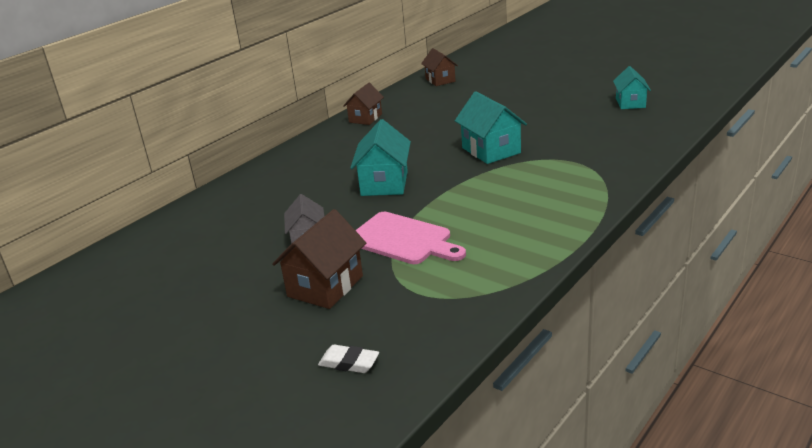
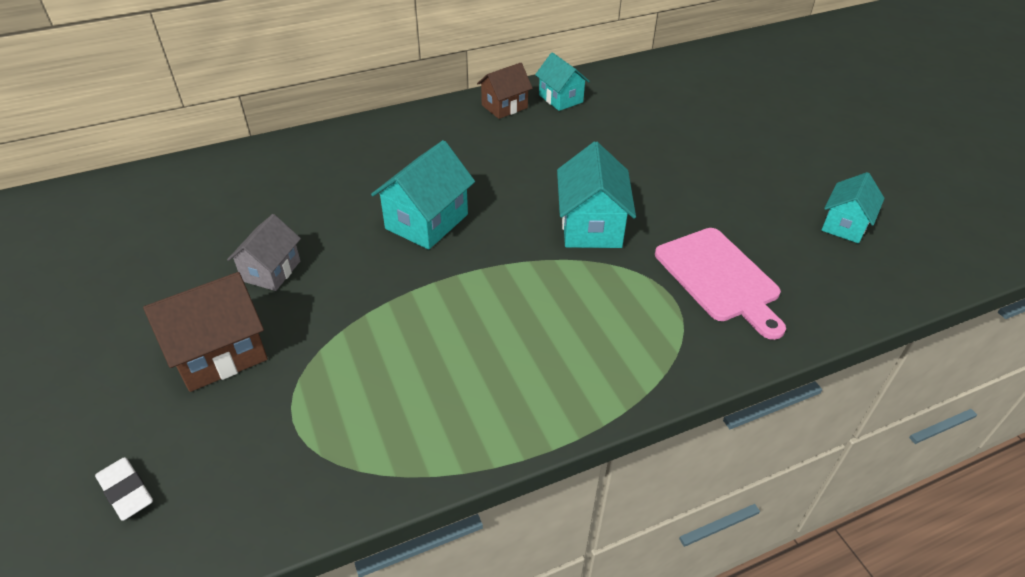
camera: 25 degrees right, 15 degrees up
pink cutting board [355,212,466,264] -> pink cutting board moved to [655,228,786,340]
brown house [421,48,458,86] -> none
none -> turquoise house [535,52,590,111]

